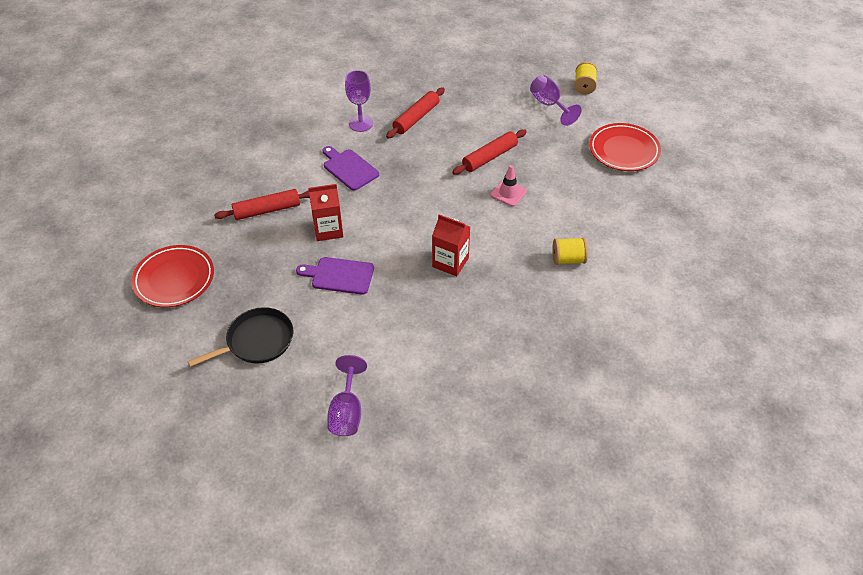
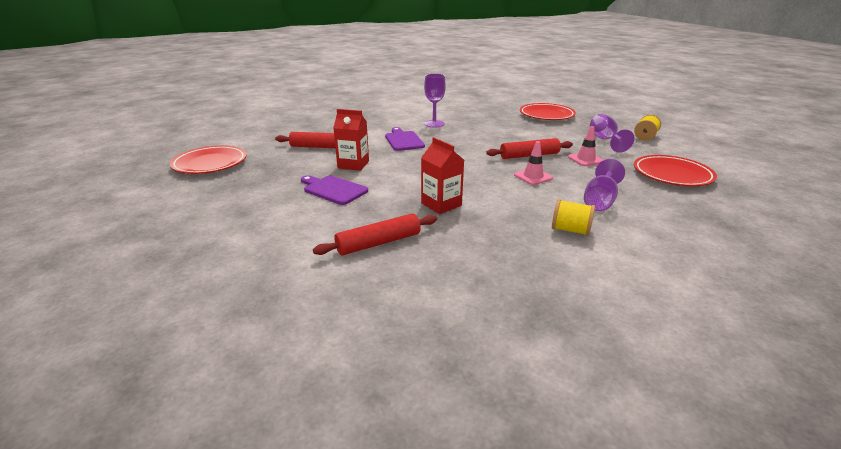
camera: 25 degrees right, 20 degrees down
black pan [187,307,293,367] -> none
purple goblet [327,355,367,436] -> purple goblet moved to [584,159,625,211]
red rolling pin [386,87,445,139] -> red rolling pin moved to [313,214,437,256]
none -> red plate [520,103,576,120]
none -> pink traffic cone [568,126,603,166]

